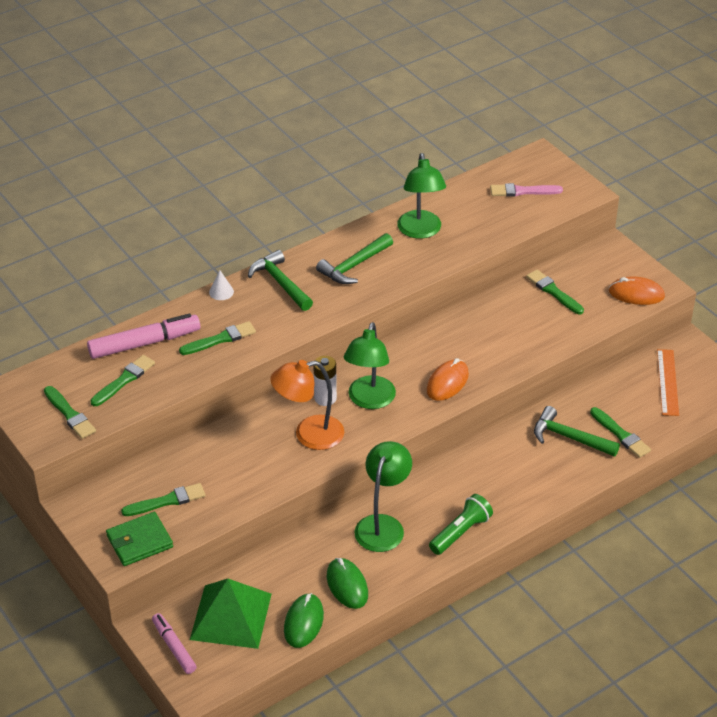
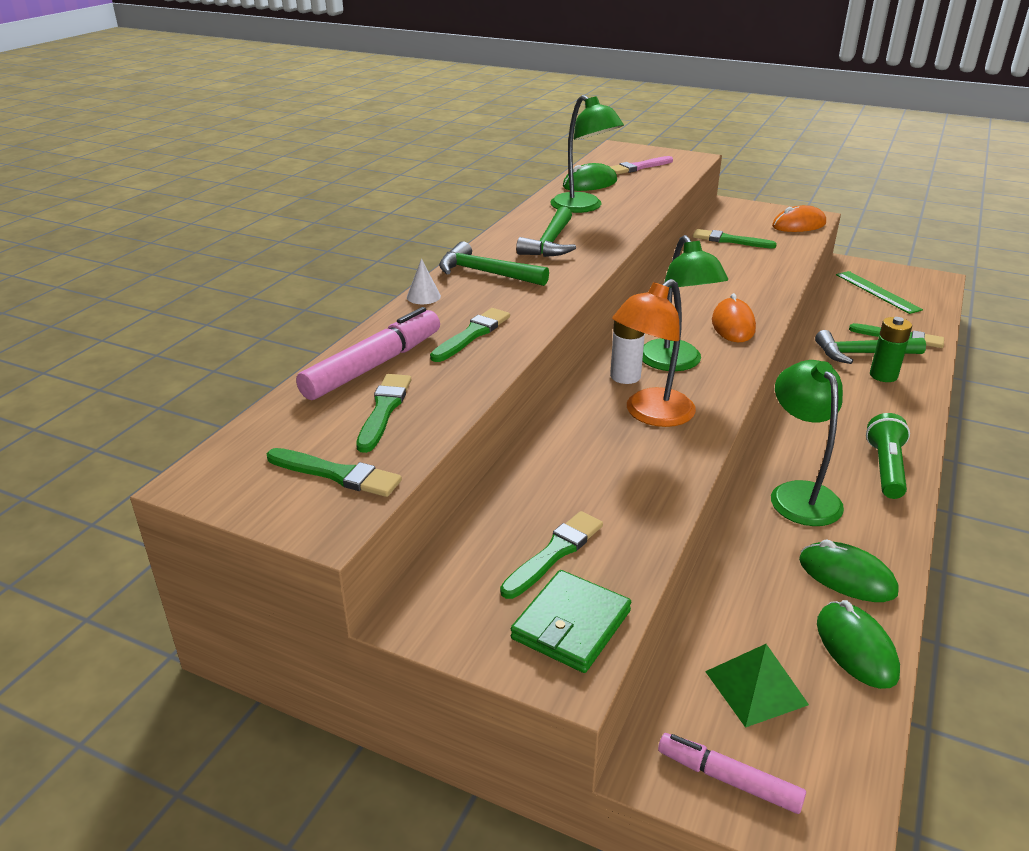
camera: 30 degrees left, 10 degrees down
green pyramid [190,579,272,649] -> green pyramid [705,644,809,728], size x0.61
orange ruler [657,349,679,416] -> green ruler [836,271,923,314]
none -> green mouse [563,163,617,191]
none -> green battery [870,317,912,382]

